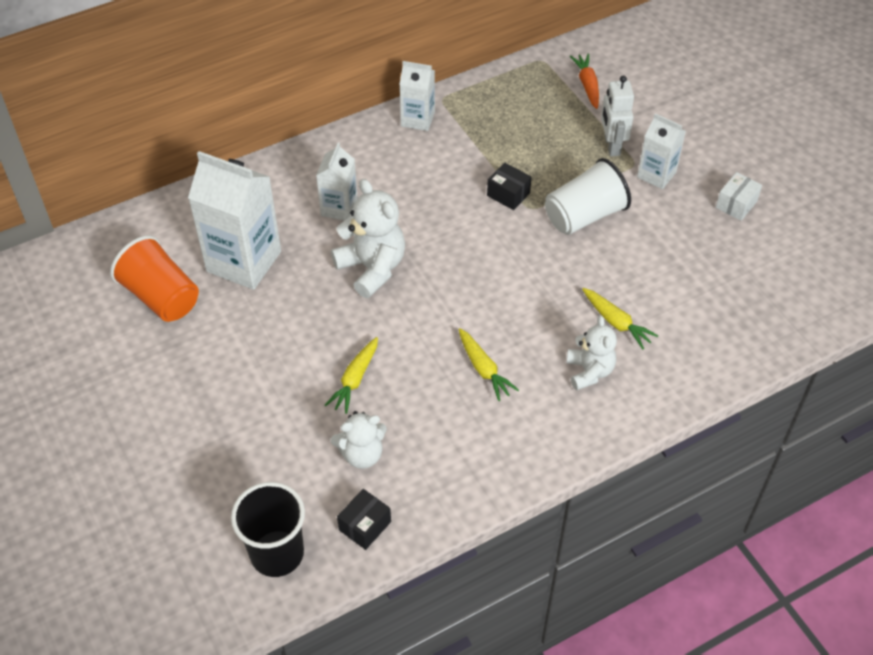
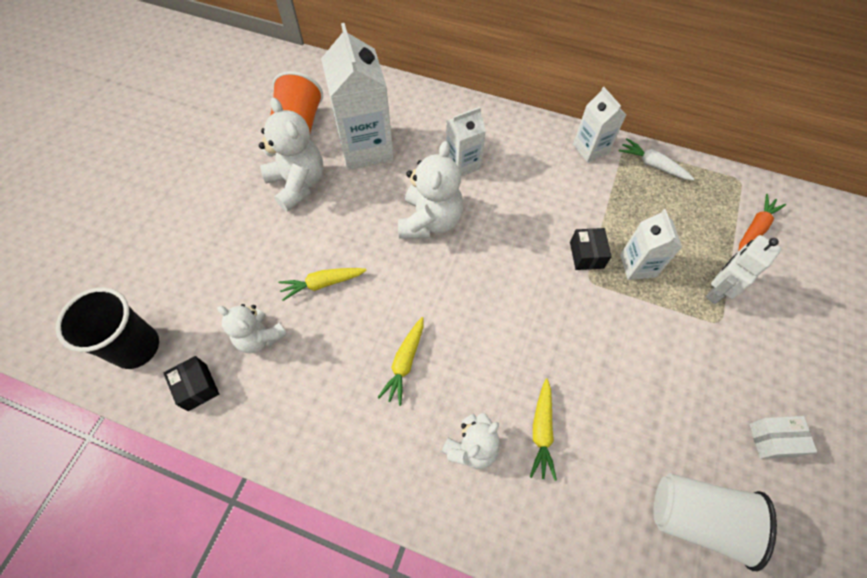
camera: 50 degrees right, 10 degrees up
black box [337,489,391,550] -> black box turned 60 degrees clockwise [163,356,219,411]
white cup [545,158,631,235] -> white cup moved to [653,473,777,571]
white carton [637,113,686,189] -> white carton moved to [620,209,682,280]
none -> white teddy bear [259,97,323,212]
none -> white carrot [619,138,694,180]

